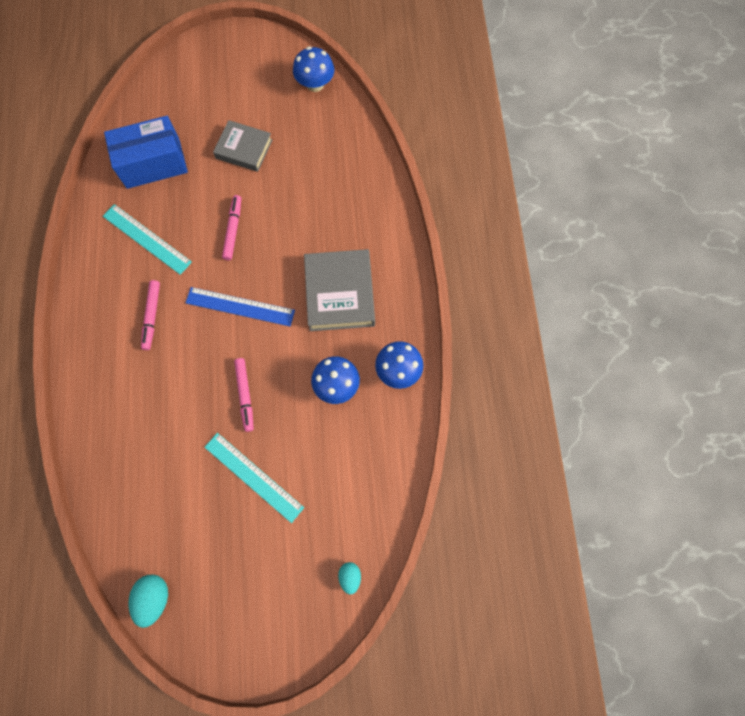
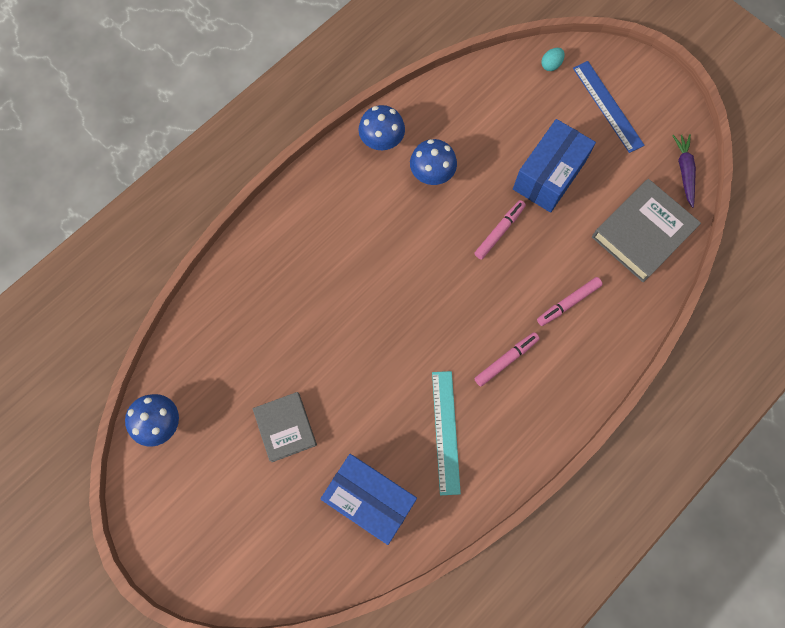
camera: 130 degrees left, 0 degrees up
turquoise egg [129,574,168,628] -> purple carrot [672,134,696,208]
blue ruler [186,287,295,326] -> blue ruler moved to [573,61,645,153]
turquoise ruler [205,433,304,523] -> blue box [513,119,596,213]
pink marker [222,195,241,260] -> pink marker moved to [537,277,603,326]
grey book [304,249,375,331] -> grey book moved to [592,179,701,282]

